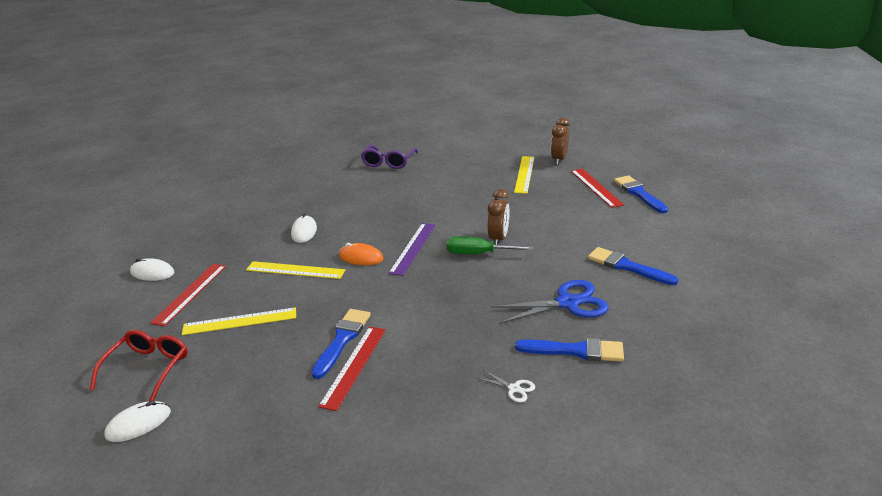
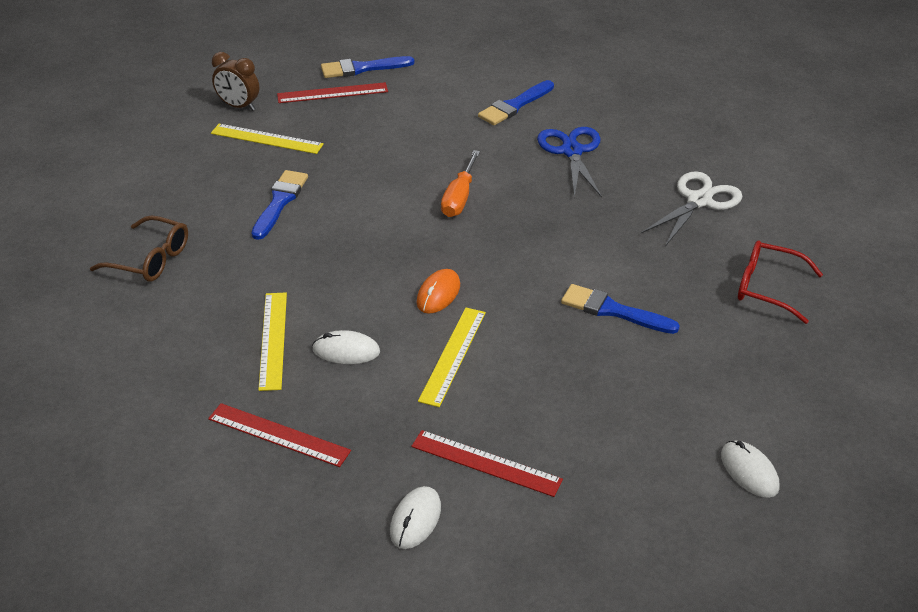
camera: 85 degrees left, 10 degrees up
red glasses [90,330,188,401] -> red glasses moved to [738,241,823,324]
yellow ruler [182,307,296,335] -> yellow ruler moved to [258,292,287,391]
red ruler [318,327,386,411] -> red ruler moved to [208,403,351,467]
purple glasses [361,145,418,169] -> brown glasses [90,215,188,282]
purple ruler [388,223,436,276] -> none
green screwdriver [446,236,534,254] -> orange screwdriver [441,150,480,217]
white scissors [477,370,535,403] -> white scissors [641,171,743,246], size x2.22
brown clock [488,189,509,245] -> none
blue brush [515,338,624,362] -> blue brush moved to [252,170,308,240]

